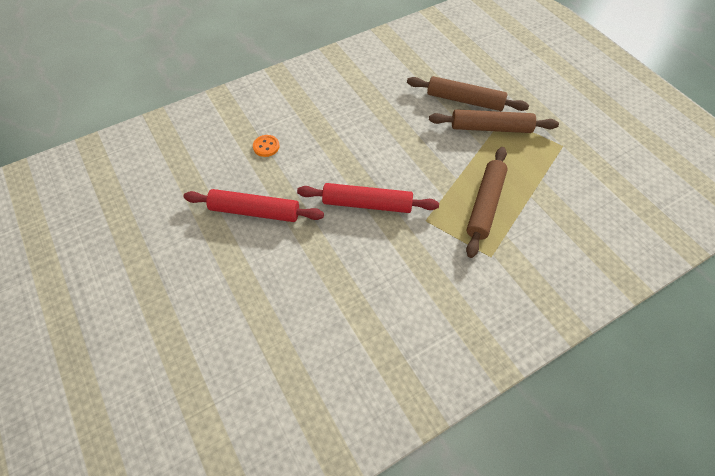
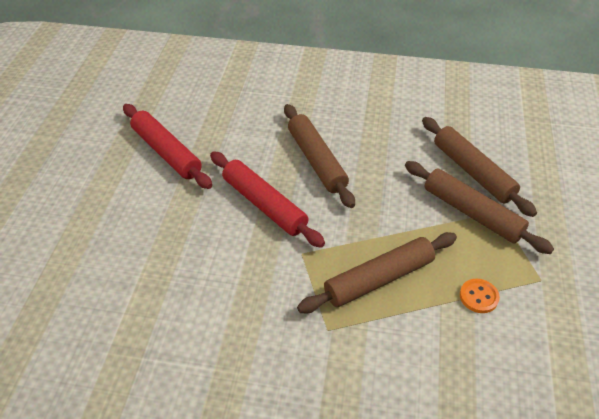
camera: 40 degrees right, 10 degrees down
orange button [253,135,280,157] -> orange button moved to [460,279,500,313]
none -> brown rolling pin [284,104,355,208]

